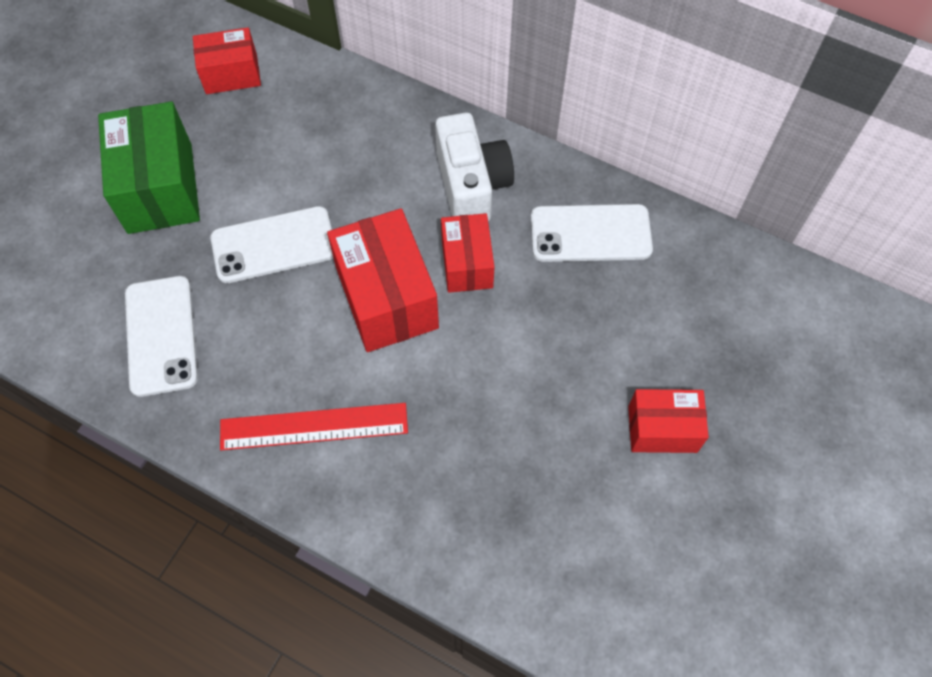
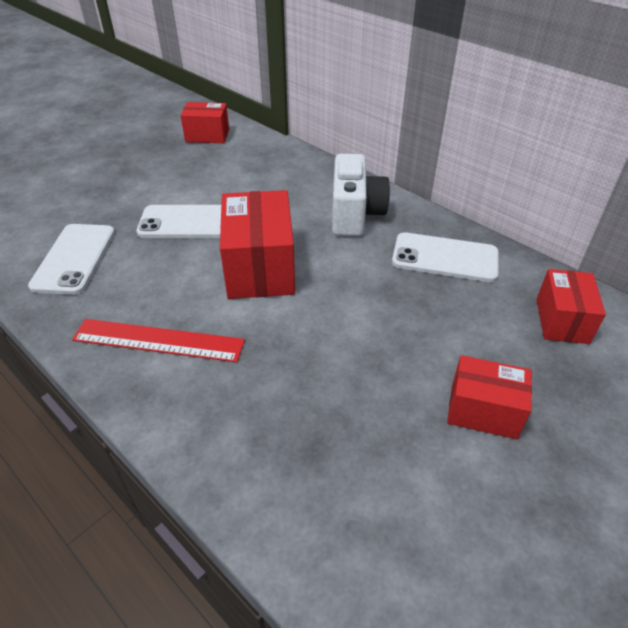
camera: 15 degrees right, 20 degrees down
green box [98,101,200,234] -> none
red box [441,213,495,293] -> red box moved to [536,269,606,344]

